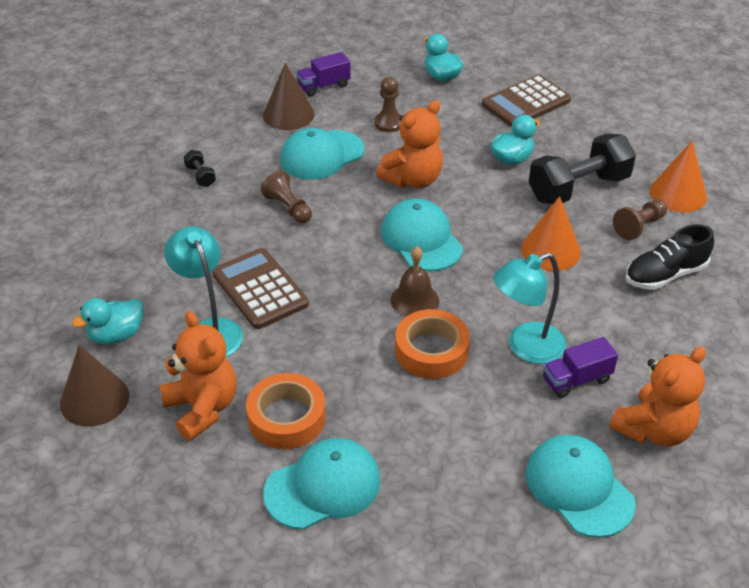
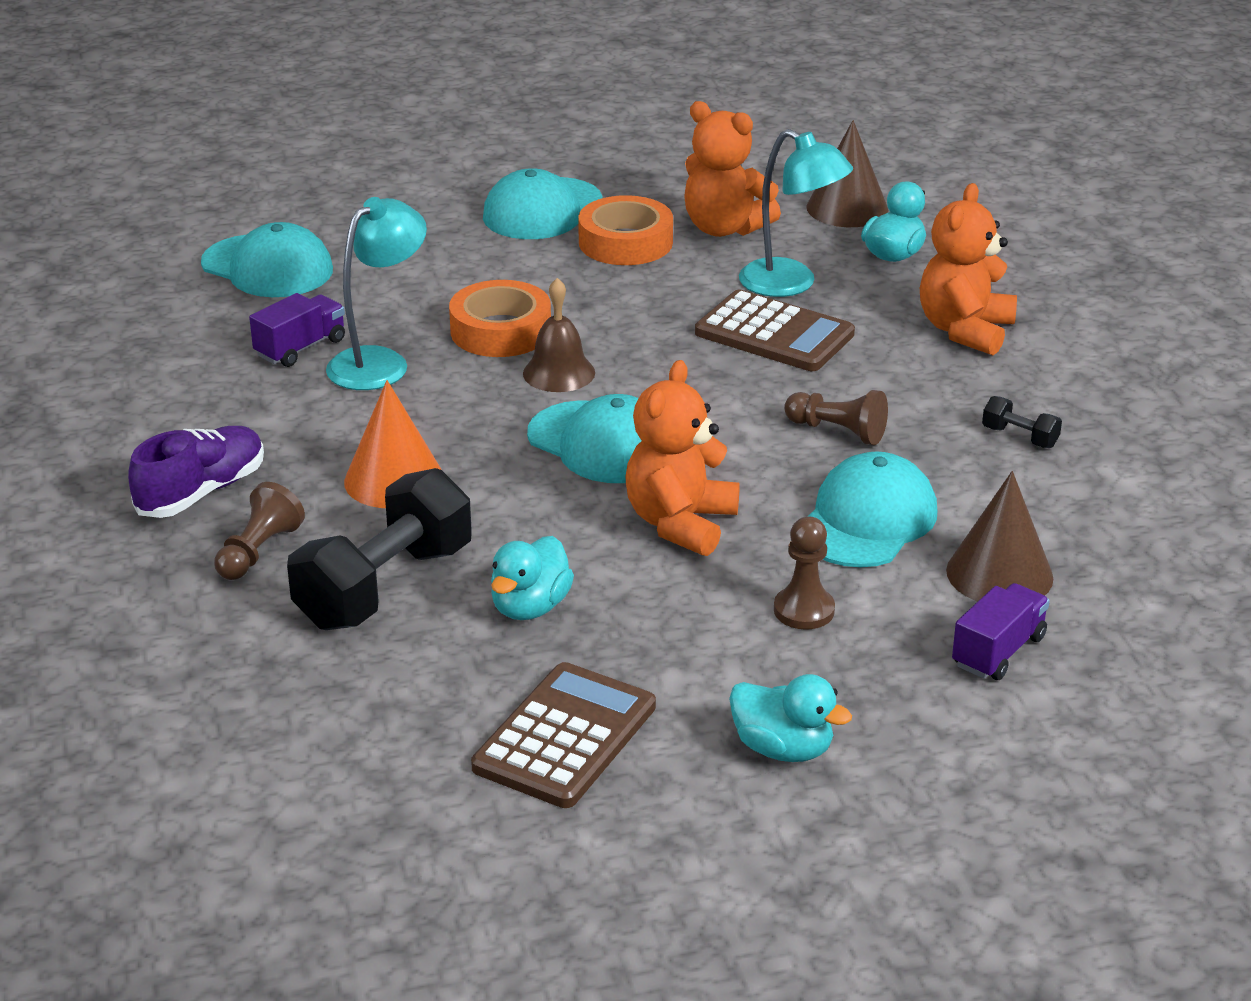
camera: 155 degrees right, 10 degrees down
orange teddy bear [609,347,706,446] -> orange teddy bear moved to [920,183,1017,355]
black shoe [625,224,714,290] -> purple shoe [128,426,264,518]
orange cone [650,141,707,212] -> none

